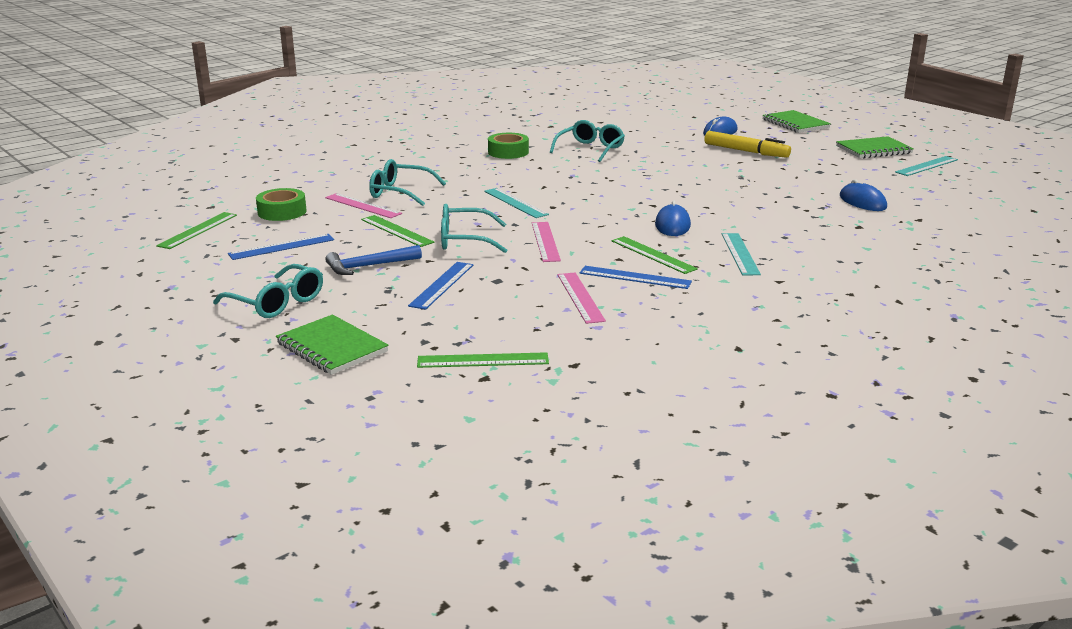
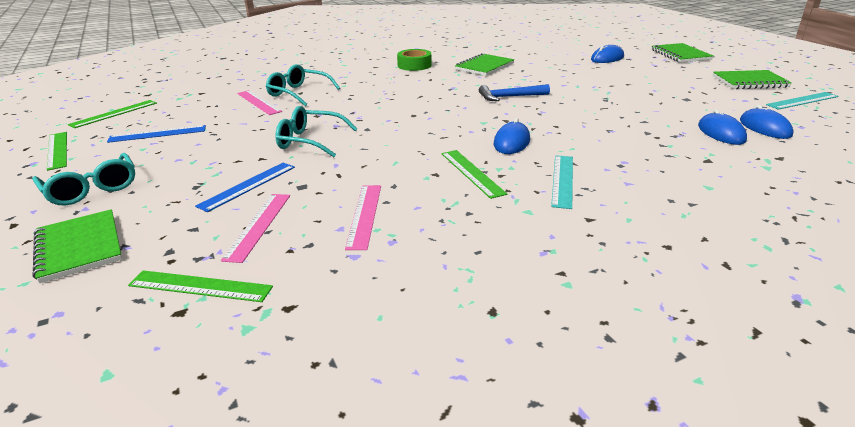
camera: 15 degrees right, 5 degrees up
green tape [256,188,307,221] -> none
blue hammer [325,245,422,275] -> blue hammer moved to [479,84,550,101]
green ruler [361,215,434,247] -> green ruler moved to [47,132,67,171]
turquoise ruler [484,188,549,218] -> none
pink ruler [532,222,561,262] -> pink ruler moved to [221,194,290,263]
turquoise glasses [550,120,625,162] -> green notebook [455,53,515,76]
blue ruler [580,266,692,289] -> none
yellow marker [704,131,791,158] -> none
none -> blue mouse [740,105,794,139]

